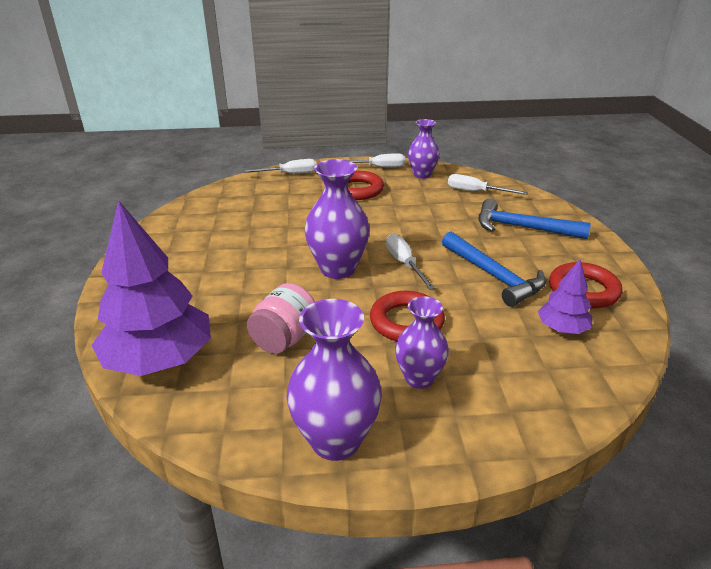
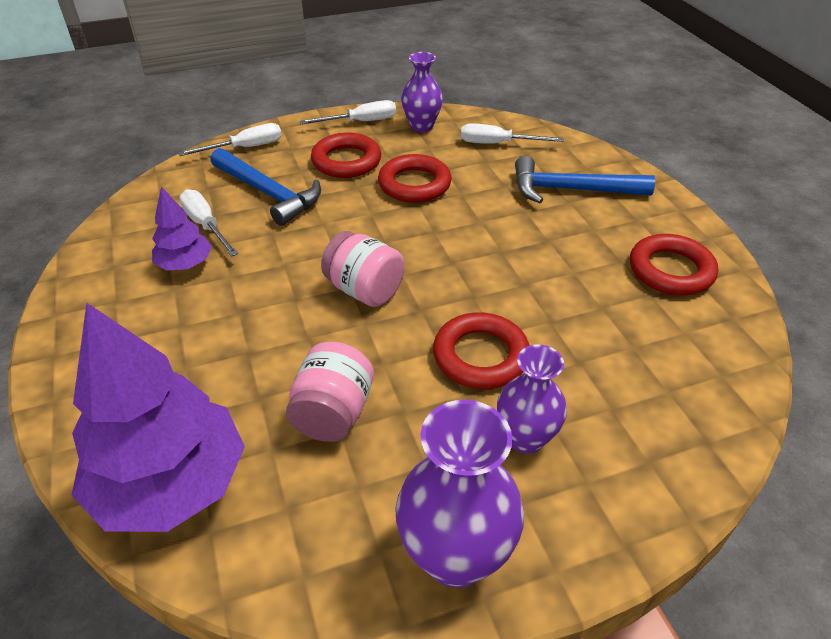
camera: 15 degrees left, 10 degrees up
purple vase [305,159,370,279] -> pink jar [321,231,405,307]
white screwdriver [386,234,435,290] -> white screwdriver moved to [179,189,238,257]
blue hammer [442,232,546,307] -> blue hammer moved to [211,148,321,226]
purple tree [538,259,592,334] -> purple tree moved to [152,187,212,271]
none -> red ring [378,154,452,203]

